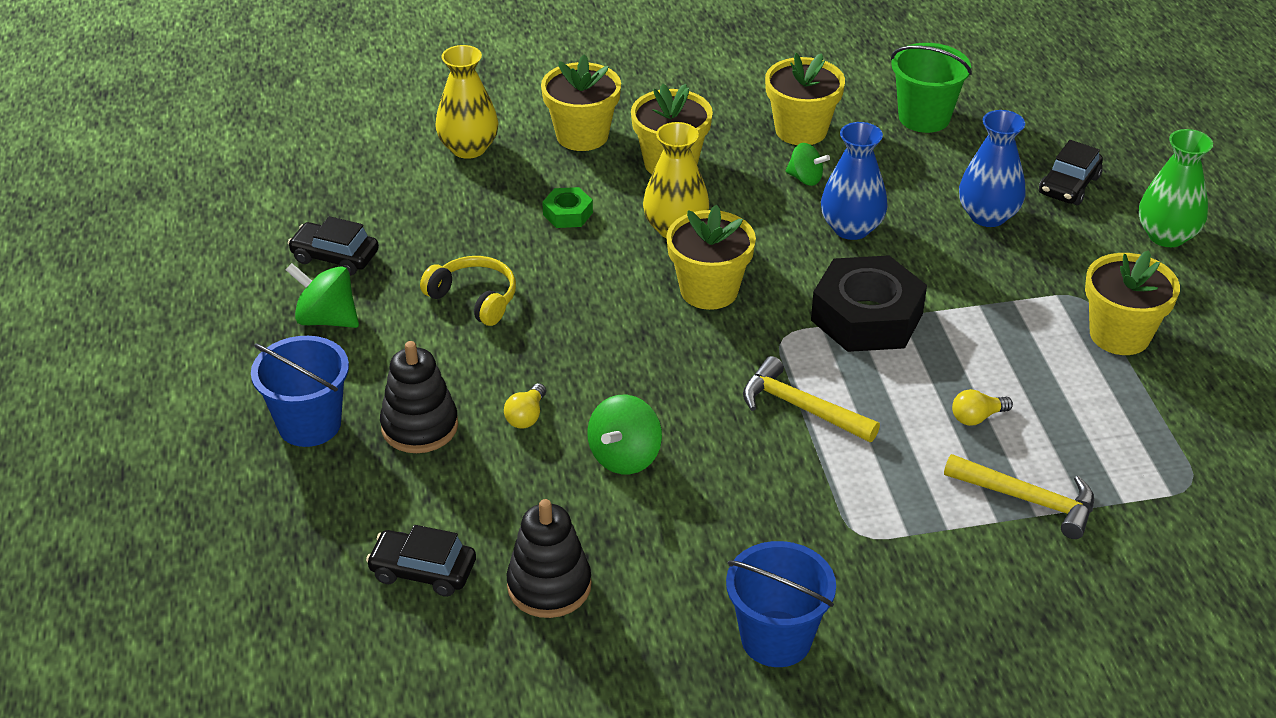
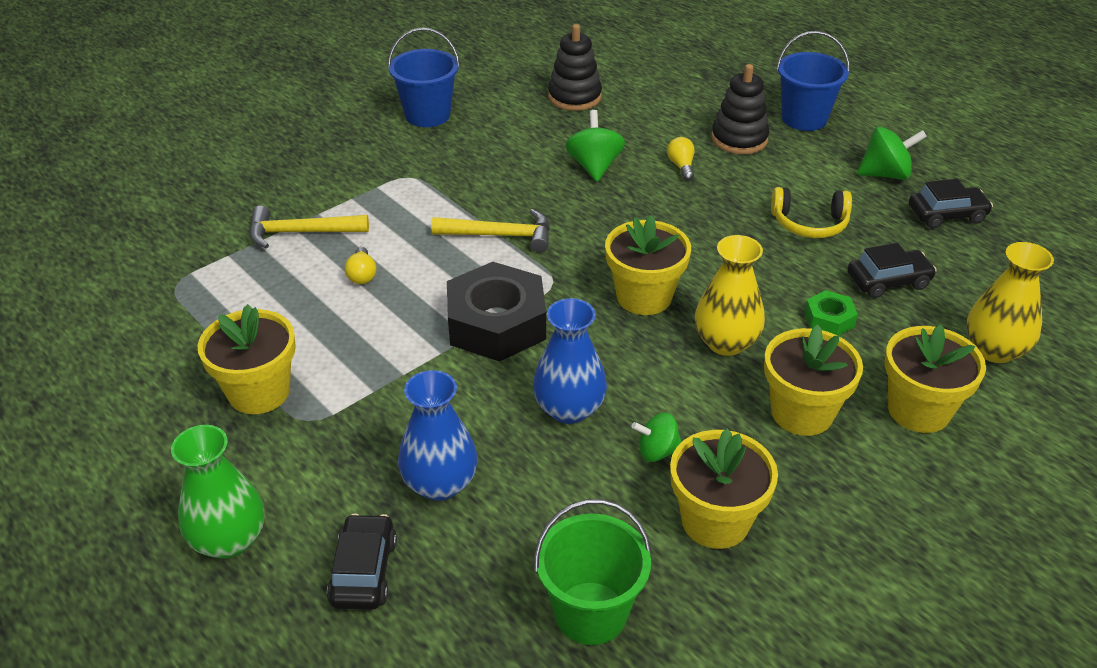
camera: 150 degrees right, 0 degrees up
black car [366,525,476,597] -> black car moved to [847,243,937,298]
yellow light bulb [952,389,1013,426] -> yellow light bulb turned 135 degrees clockwise [345,247,376,284]

